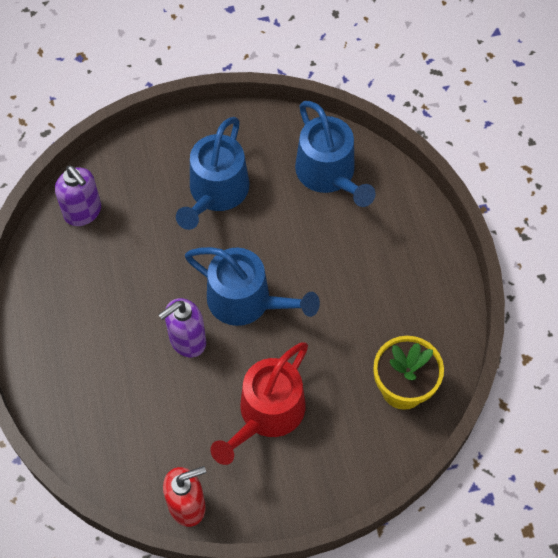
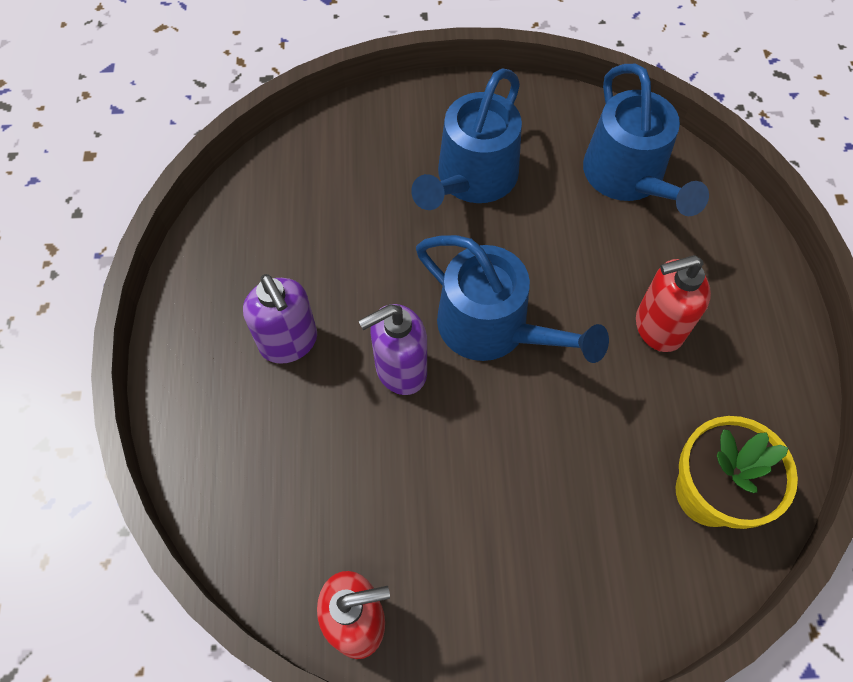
camera: 10 degrees right, 0 degrees up
purple soap dispenser [55,165,101,226] -> purple soap dispenser moved to [243,274,317,364]
red watering can [211,342,308,465] -> none
none -> red soap dispenser [636,255,711,352]

